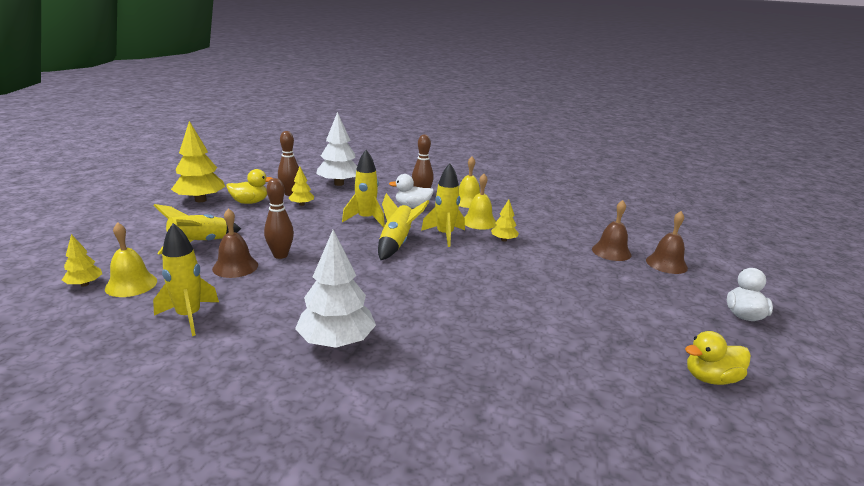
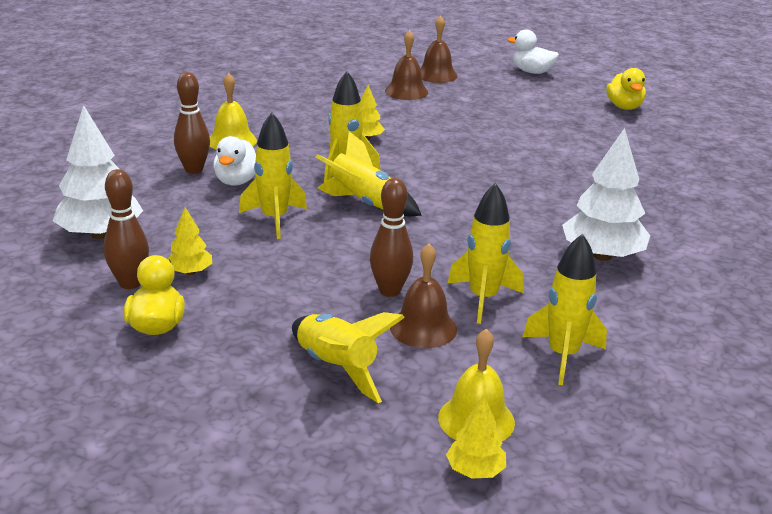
camera: 80 degrees left, 5 degrees up
yellow tree [171,121,225,202] -> none
yellow bell [464,174,496,230] -> none
none -> yellow rocket [448,183,524,324]

